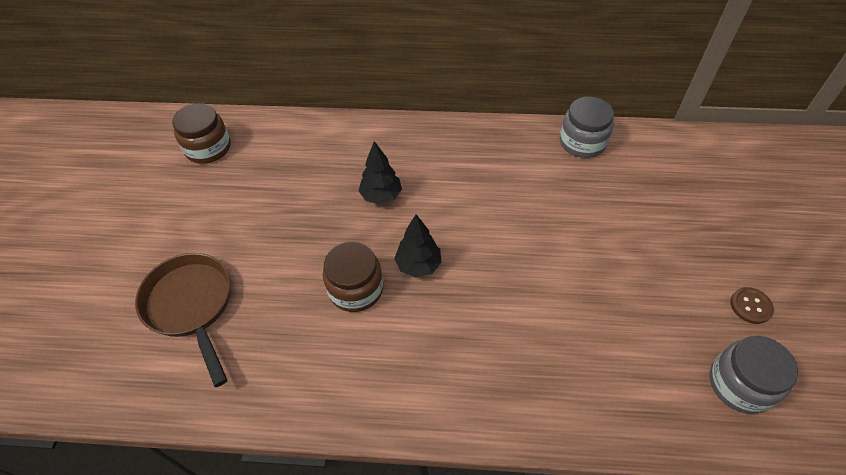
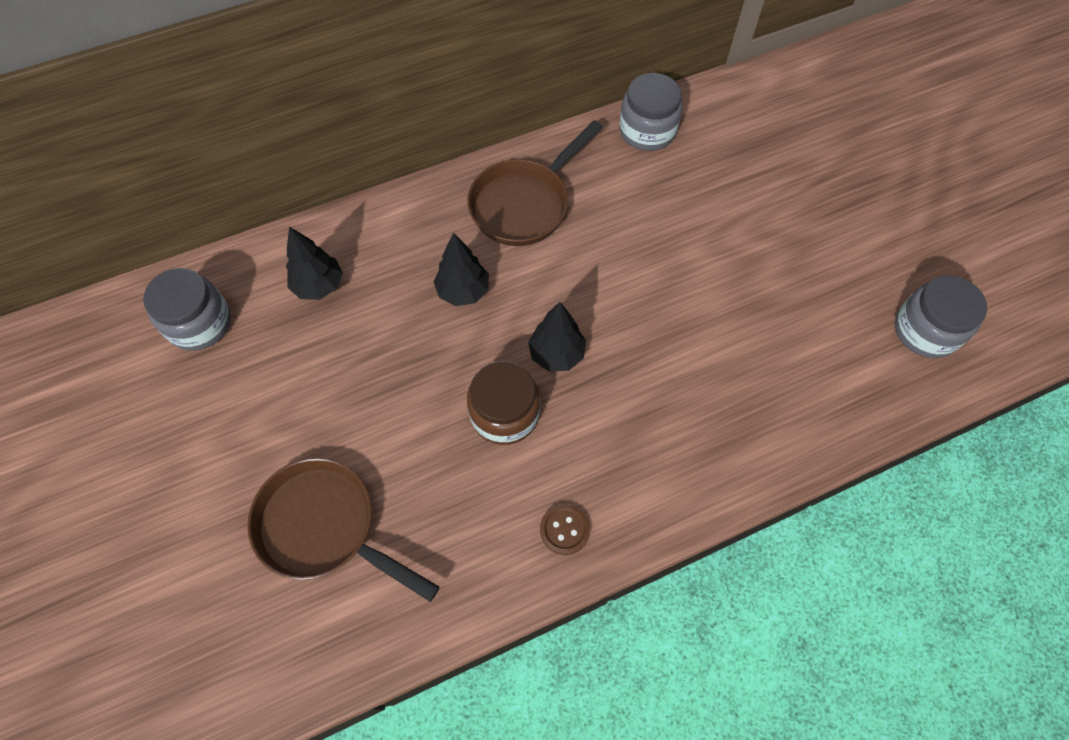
camera: 30 degrees left, 10 degrees up
brown jar [172,103,231,164] -> grey jar [143,268,231,350]
brown button [730,287,774,324] -> brown button moved to [540,504,590,555]
none -> black tree [286,226,343,300]
none -> brown pan [467,120,603,246]

